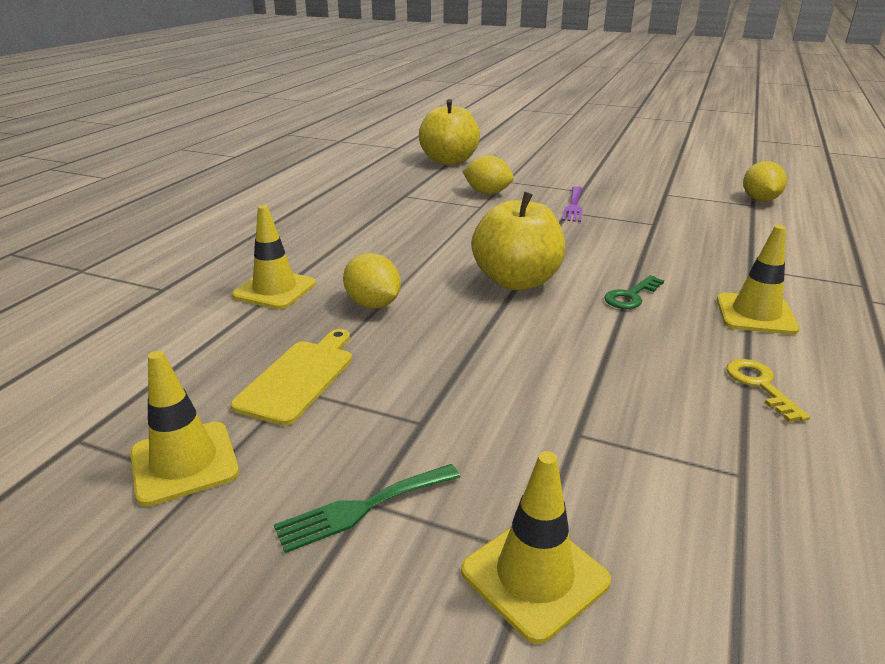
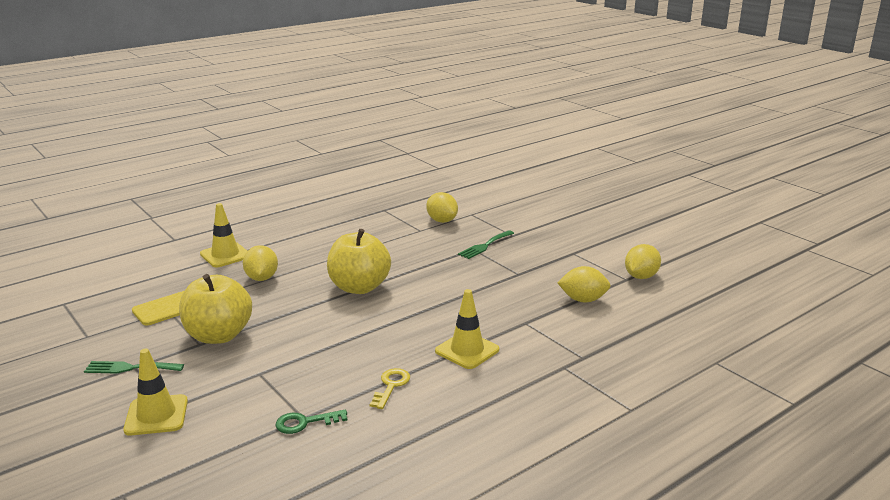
camera: 30 degrees right, 5 degrees down
yellow traffic cone [130,351,239,506] -> none
yellow apple [419,99,480,165] -> yellow apple moved to [179,274,252,344]
purple fork [562,186,583,222] -> green fork [458,230,514,259]
green key [604,275,664,309] -> green key moved to [276,409,347,434]
none -> yellow lemon [558,266,611,302]

